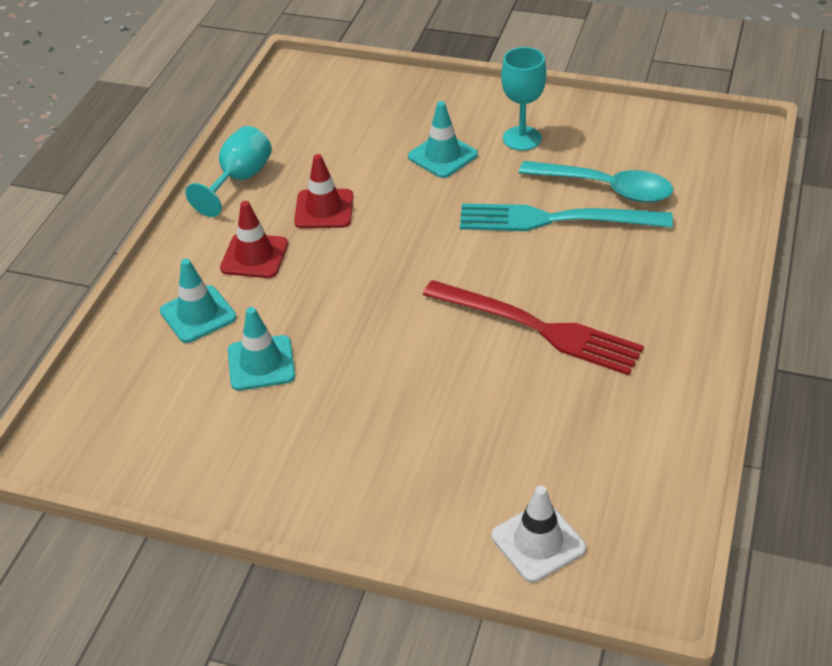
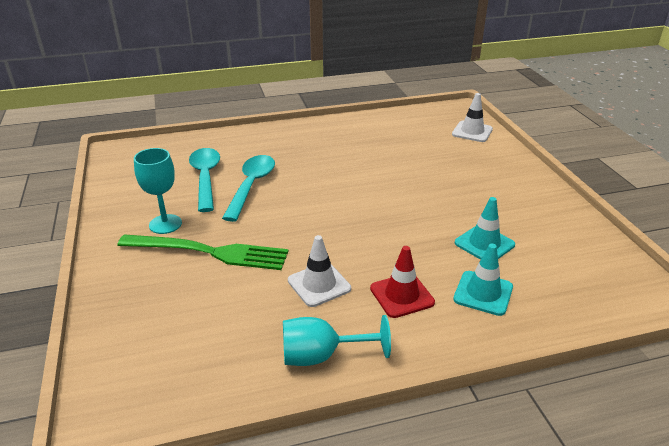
camera: 125 degrees left, 10 degrees down
red traffic cone [294,154,353,228] -> white traffic cone [288,235,351,307]
turquoise traffic cone [408,101,478,178] -> green fork [117,234,289,270]
red fork [423,280,644,375] -> none
turquoise fork [460,203,673,231] -> turquoise spoon [222,155,275,222]

